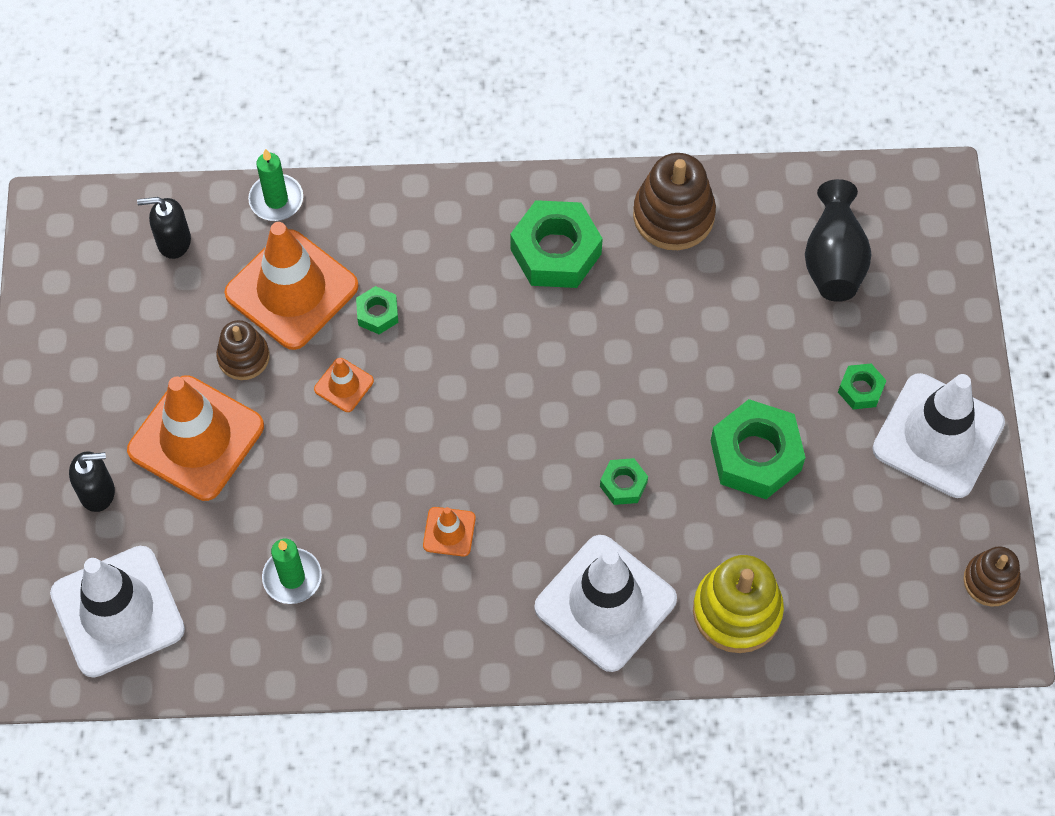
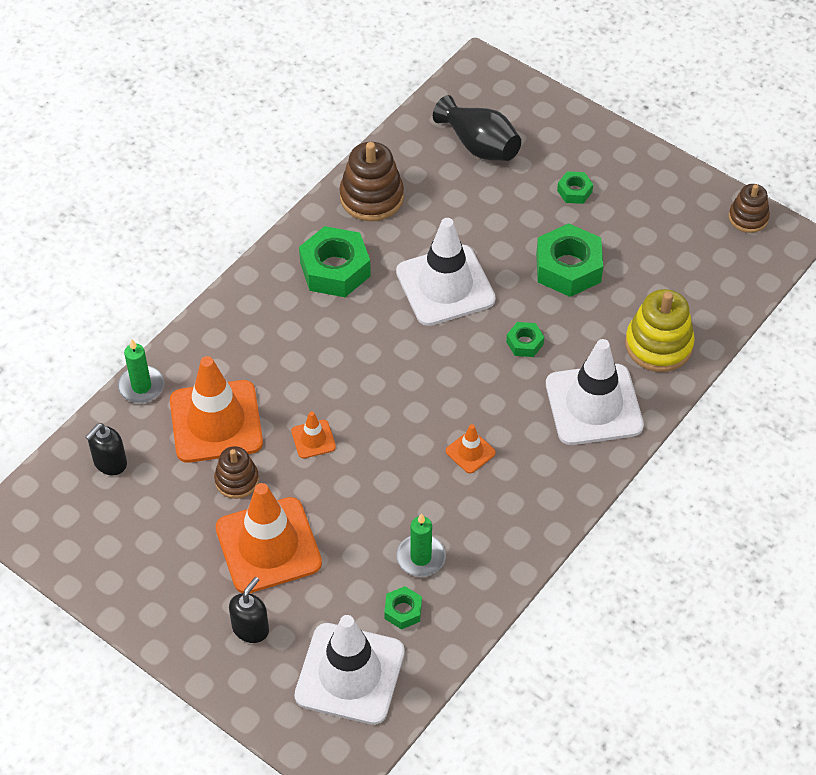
camera: 50 degrees left, 10 degrees down
green nut [356,286,398,334] -> green nut moved to [384,586,422,630]
white traffic cone [872,373,1005,498] -> white traffic cone moved to [396,218,496,326]

